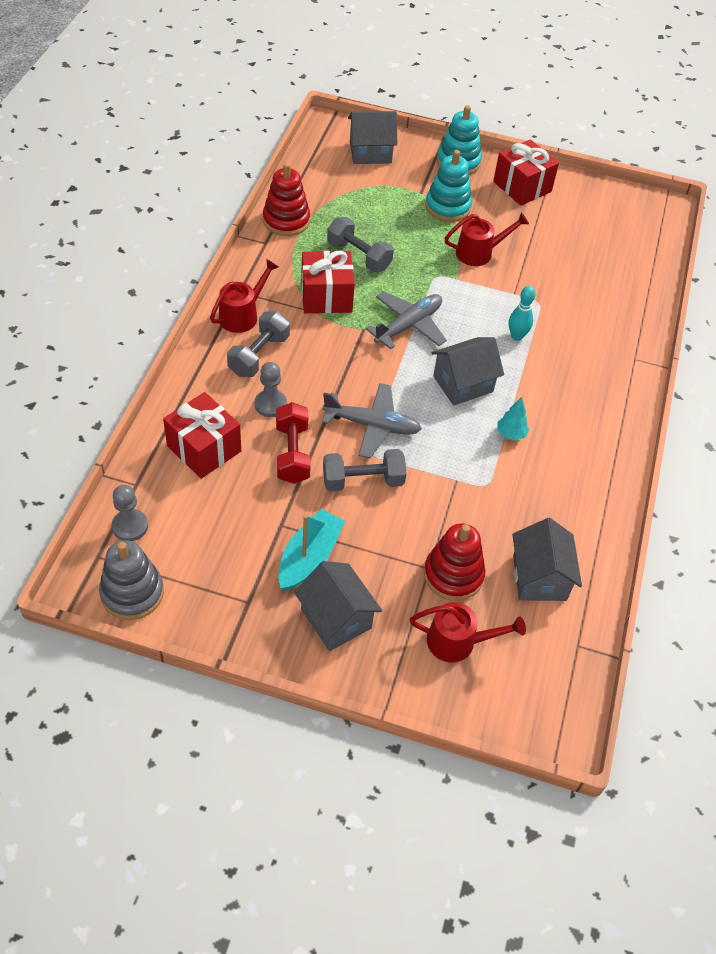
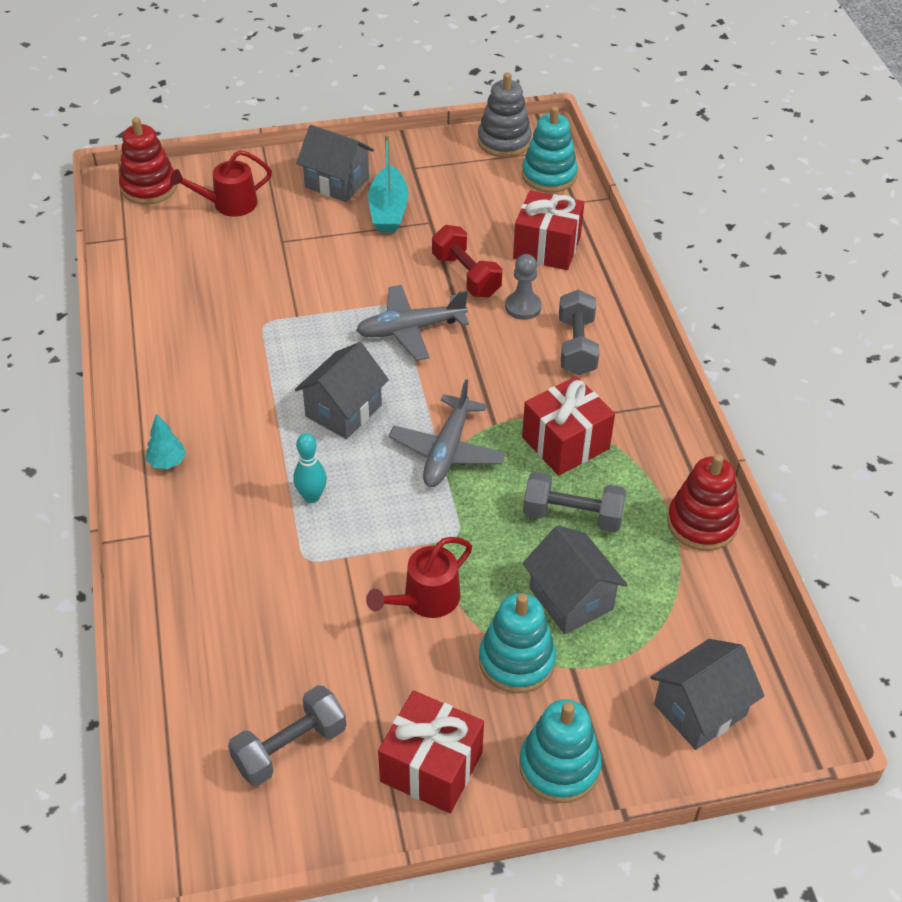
camera: 155 degrees right, 5 degrees down
grey pawn [112,485,148,541] -> turquoise stacking toy [522,106,578,193]
red watering can [210,259,279,333] -> none
grey dumbbell [323,449,406,492] -> grey dumbbell moved to [228,685,346,786]
red stacking toy [424,523,485,601] -> red stacking toy moved to [119,117,177,205]
turquoise tree [497,397,529,441] -> turquoise tree moved to [146,414,186,469]
grey house [512,518,582,601] -> grey house moved to [523,525,627,634]

